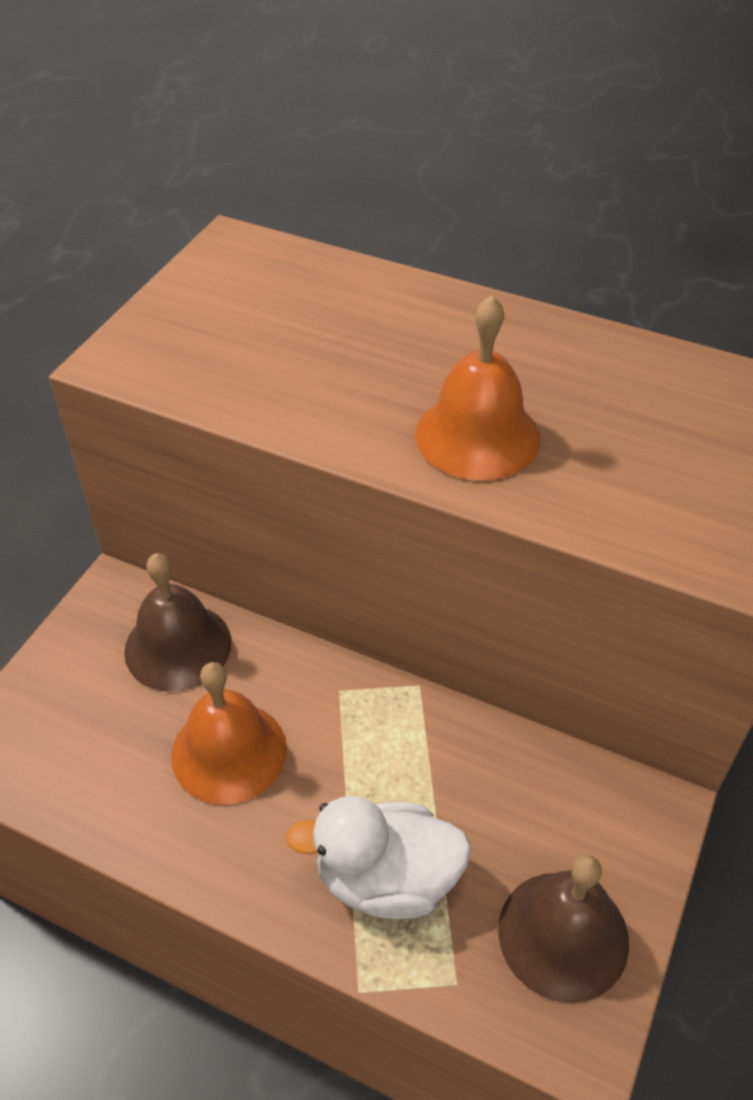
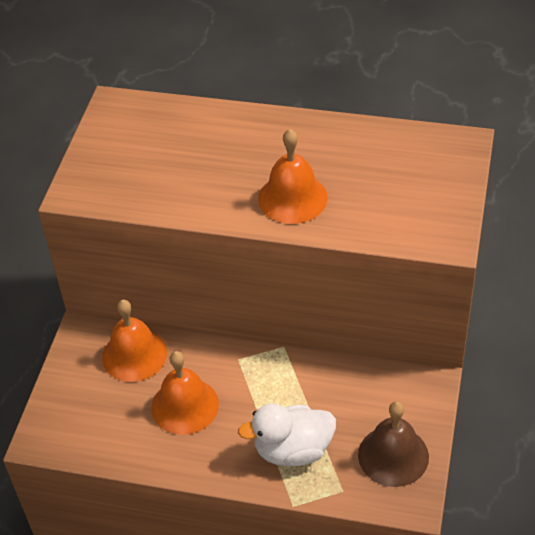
camera: 10 degrees left, 0 degrees up
brown bell [124,553,232,692] -> orange bell [102,300,167,382]

